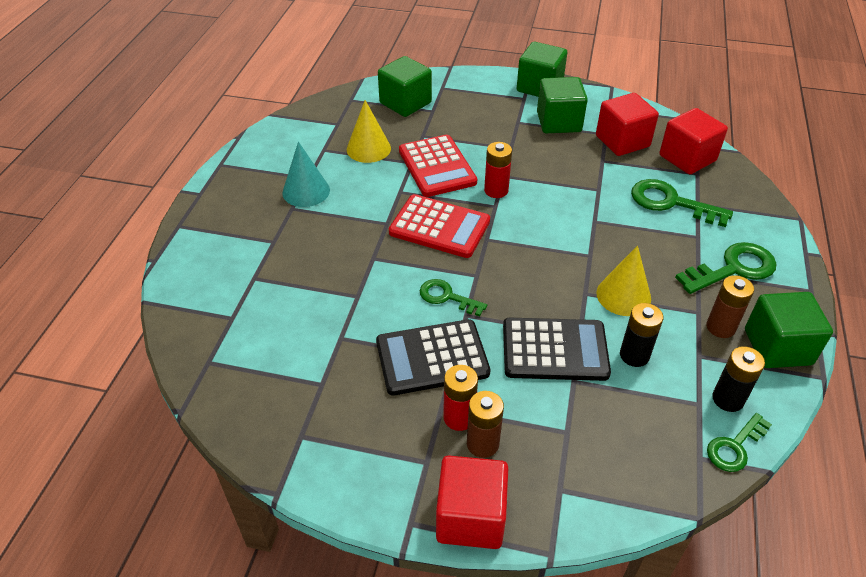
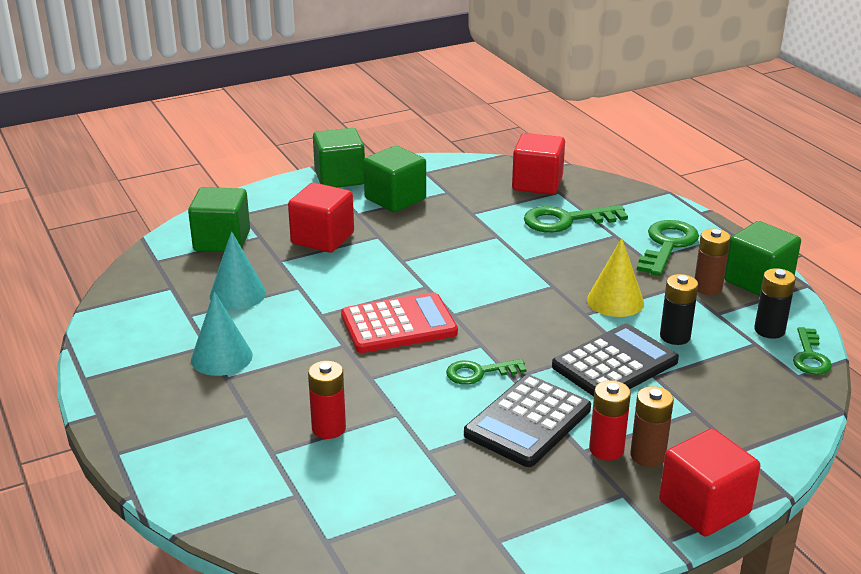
camera: 40 degrees left, 15 degrees down
yellow cone [347,100,391,163] -> turquoise cone [210,231,266,310]
red calculator [399,135,477,197] -> none
red battery [484,142,512,198] -> red battery moved to [308,361,346,439]
red cube [596,93,659,156] -> red cube moved to [288,183,354,253]

